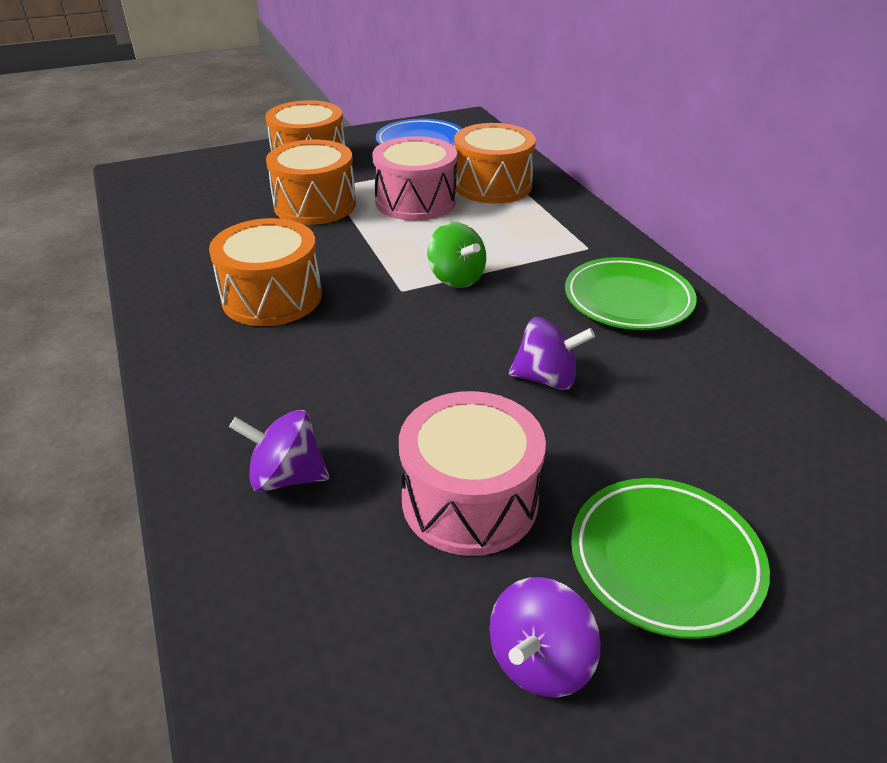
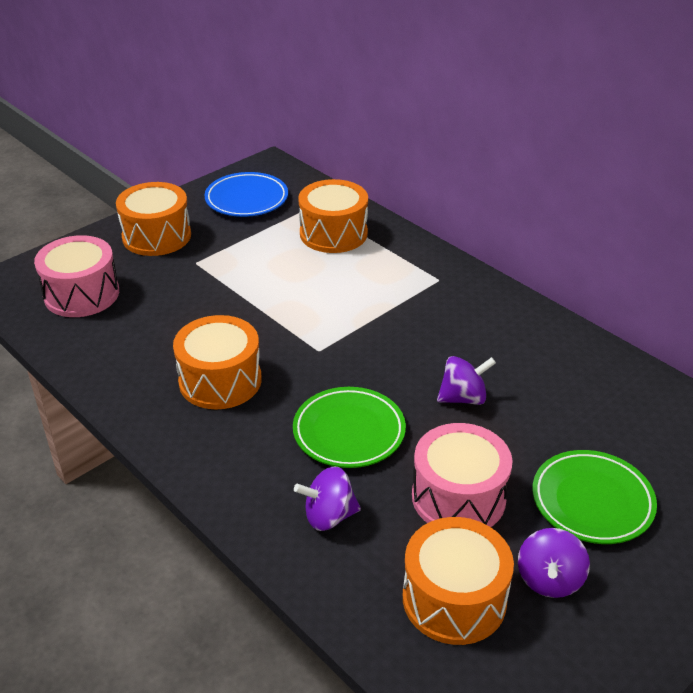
camera: 20 degrees left, 0 degrees up
orange drum [266,140,356,225] -> orange drum moved to [403,517,514,645]
pink drum [372,136,457,221] -> pink drum moved to [34,235,119,317]
green spinning top [427,222,486,288] -> none
green plate [565,257,697,330] -> green plate moved to [293,387,406,468]

